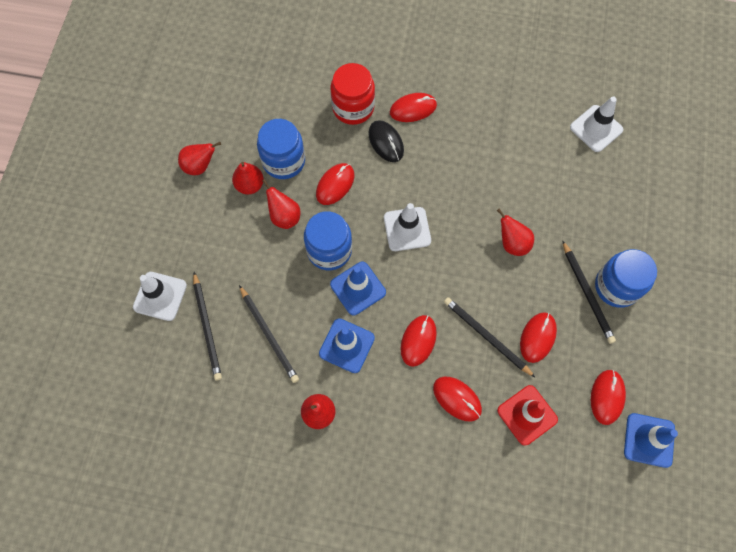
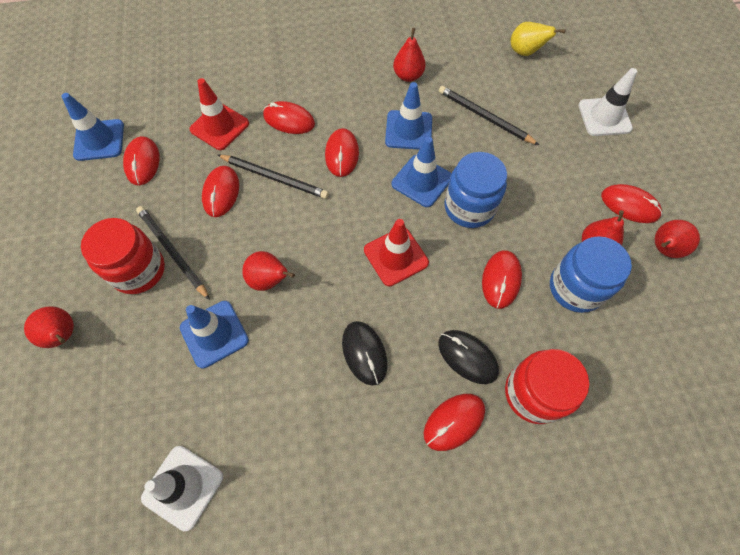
camera: 160 degrees right, 5 degrees down
black pencil [193,272,222,380] -> none
red pear [262,179,300,229] -> red pear moved to [24,306,74,348]
white traffic cone [384,203,431,251] -> red traffic cone [364,219,429,286]
blue jar [595,249,657,308] -> red jar [81,218,165,294]
none -> blue traffic cone [180,301,249,368]
none -> black mouse [342,321,388,386]
none -> yellow pear [511,22,566,56]
none -> red mouse [601,184,662,223]

